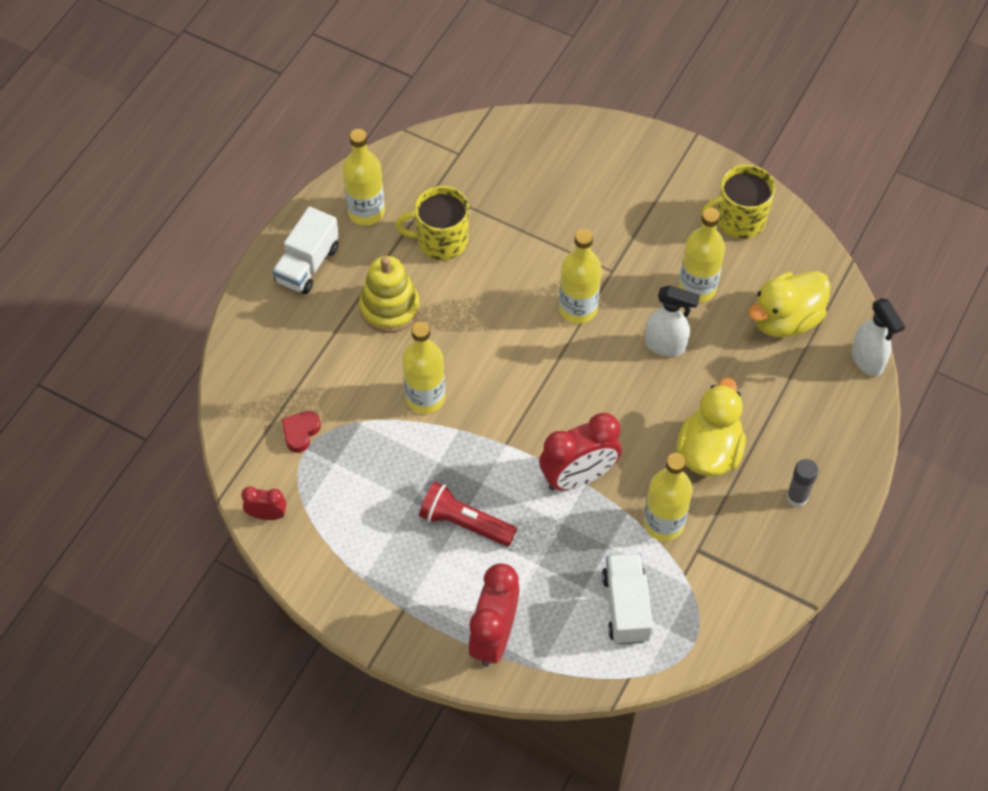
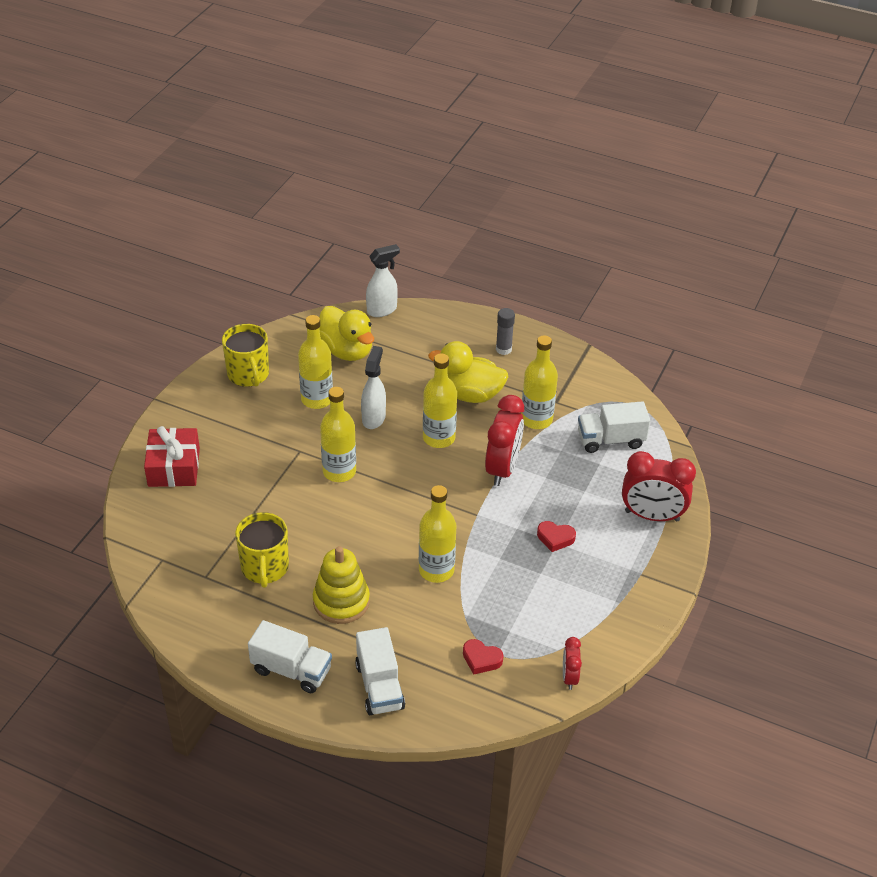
camera: 95 degrees left, 15 degrees down
yellow bottle [342,129,385,226] -> yellow bottle moved to [423,353,457,448]
red flashlight [419,482,517,546] -> red heart [537,521,576,552]
red clock [539,413,622,490] -> red clock turned 45 degrees clockwise [485,395,524,486]
none -> red gift [144,426,200,487]
none -> white truck [355,627,405,715]

